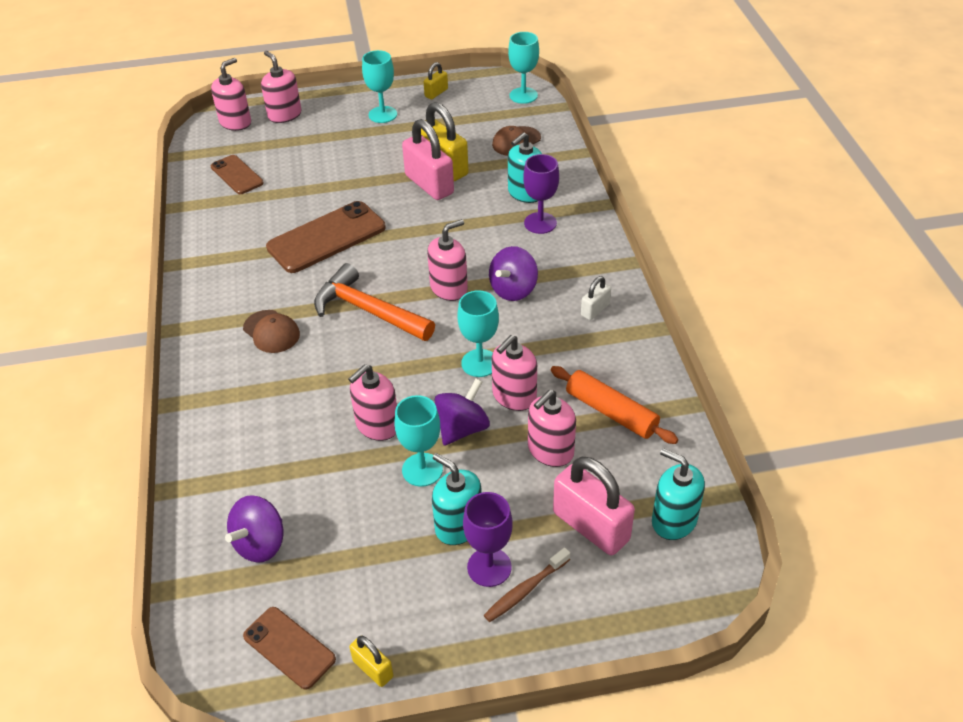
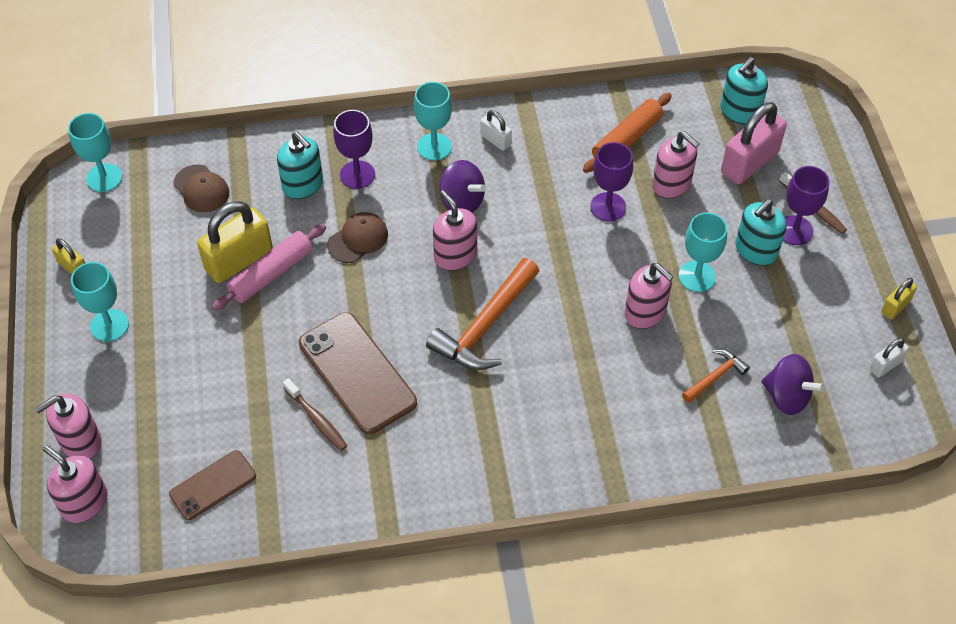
camera: 90 degrees left, 10 degrees up
brown cap [243,310,300,353] -> brown cap moved to [327,212,388,263]
brown phone [243,607,336,690] -> white padlock [869,337,909,378]
pink padlock [402,119,454,200] -> pink rolling pin [212,224,326,311]
purple spinning top [434,378,490,446] -> none
turquoise goblet [457,290,499,377] -> turquoise goblet moved to [414,82,452,161]
pink soap dispenser [492,335,537,411] -> purple goblet [590,142,633,222]
none -> brown toothbrush [283,378,348,451]
none -> orange hammer [682,349,750,403]

